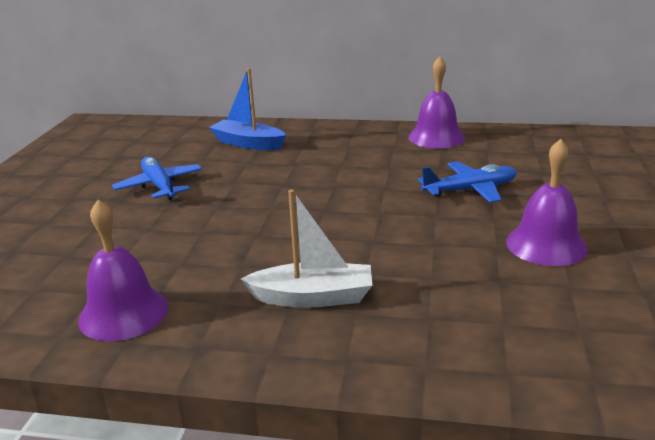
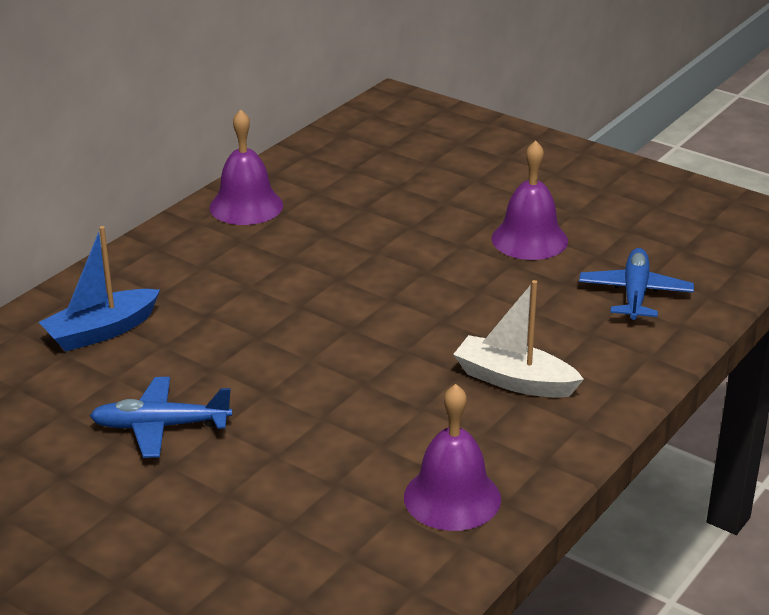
camera: 65 degrees left, 5 degrees up
white boat [241,189,373,308] -> white boat turned 90 degrees counterclockwise [453,280,584,398]
blue plane [418,161,517,203] -> blue plane moved to [579,248,694,320]

